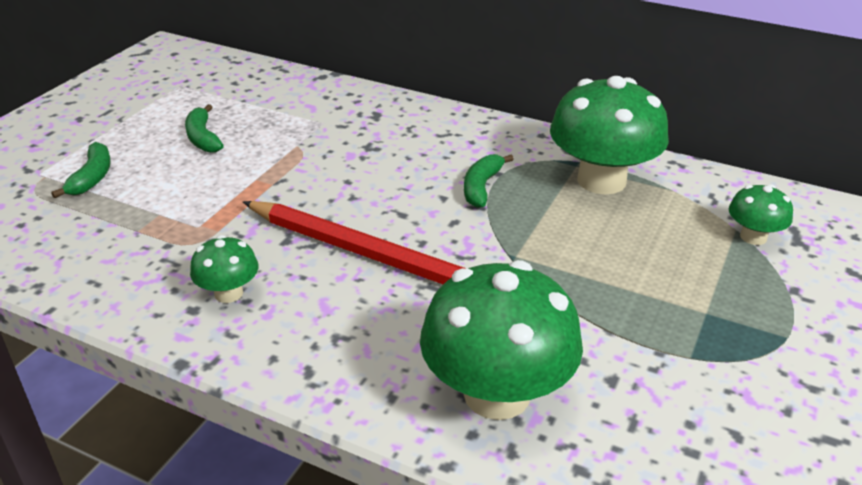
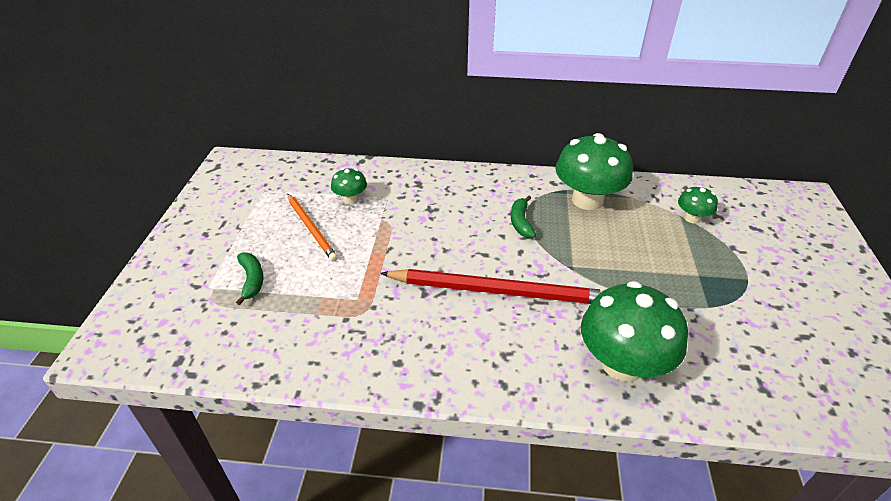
camera: 20 degrees left, 5 degrees up
green banana [185,104,224,153] -> orange pencil [287,194,338,262]
green mushroom [190,235,258,303] -> green mushroom moved to [331,168,367,204]

